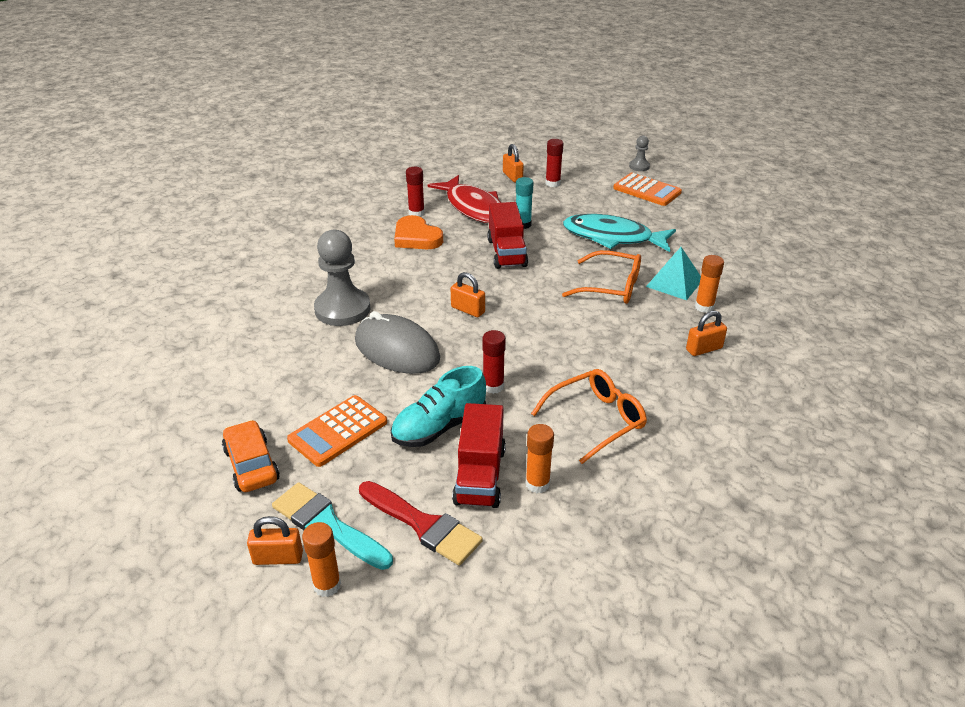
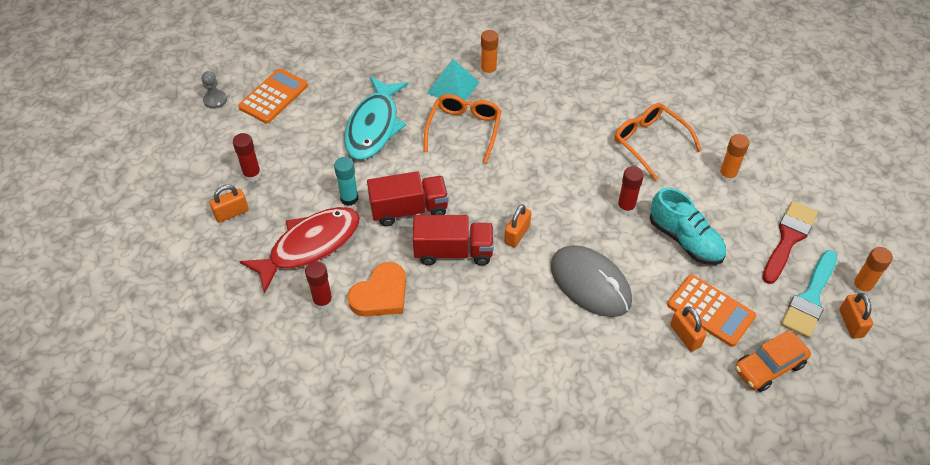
camera: 95 degrees left, 15 degrees up
grey pawn [314,230,371,326] -> none
grey mouse [355,311,440,374] -> grey mouse turned 75 degrees counterclockwise [550,245,632,317]
red truck [452,403,506,508] -> red truck moved to [413,215,494,265]
orange padlock [686,311,727,356] -> orange padlock moved to [670,307,707,352]

